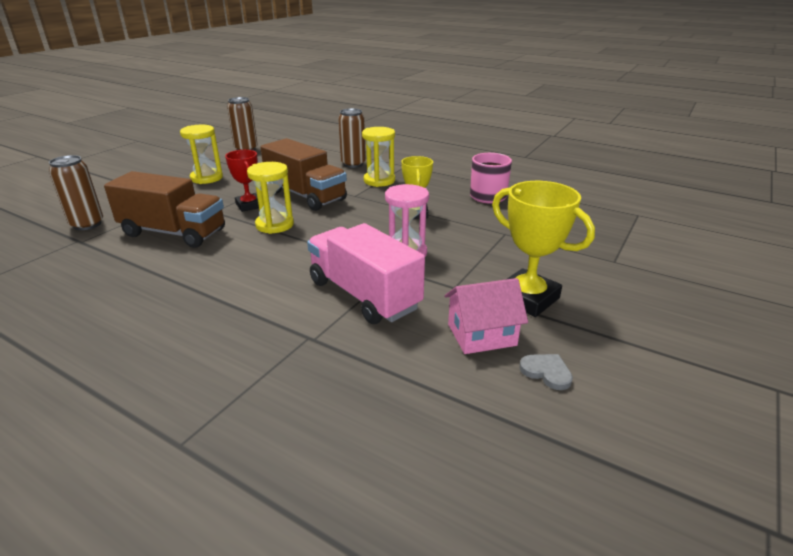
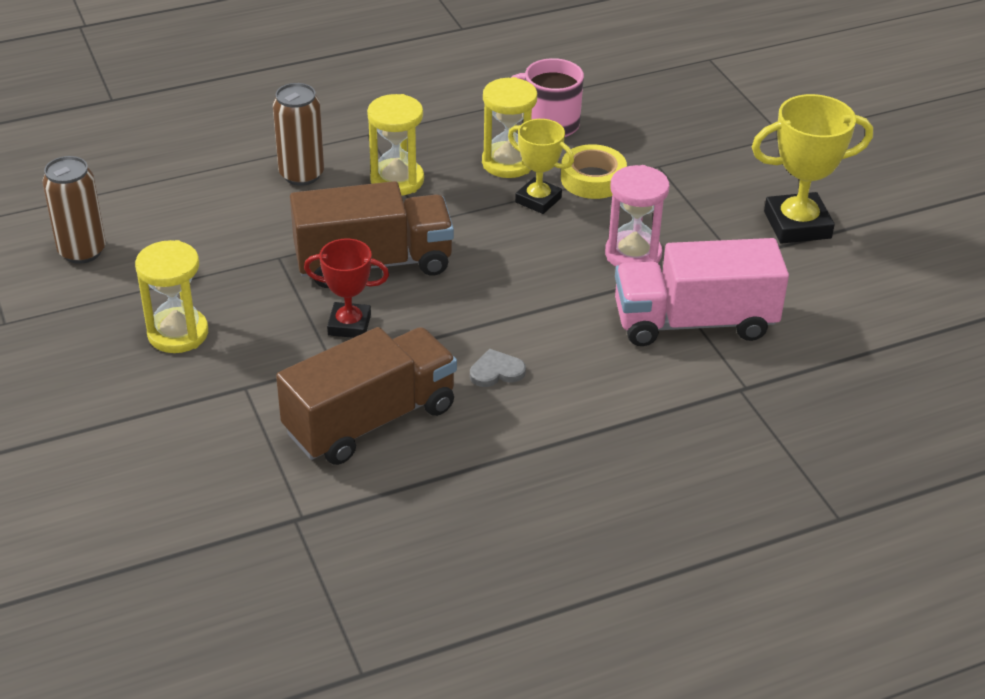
camera: 55 degrees left, 10 degrees up
brown can [49,155,103,230] -> none
yellow hourglass [247,162,294,234] -> yellow hourglass moved to [482,77,537,178]
pink house [444,278,528,354] -> none
grey heart [519,354,573,390] -> grey heart moved to [470,349,526,387]
none -> yellow tape [561,144,627,199]

